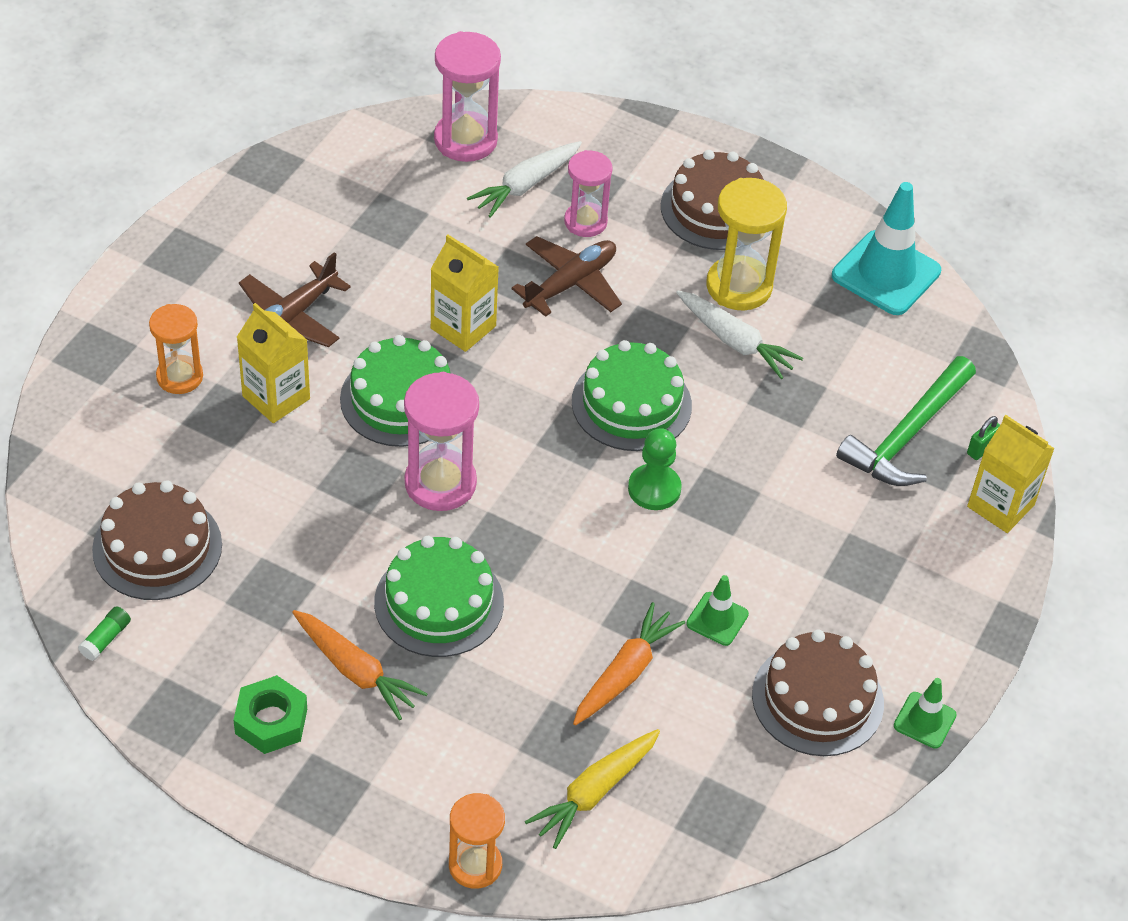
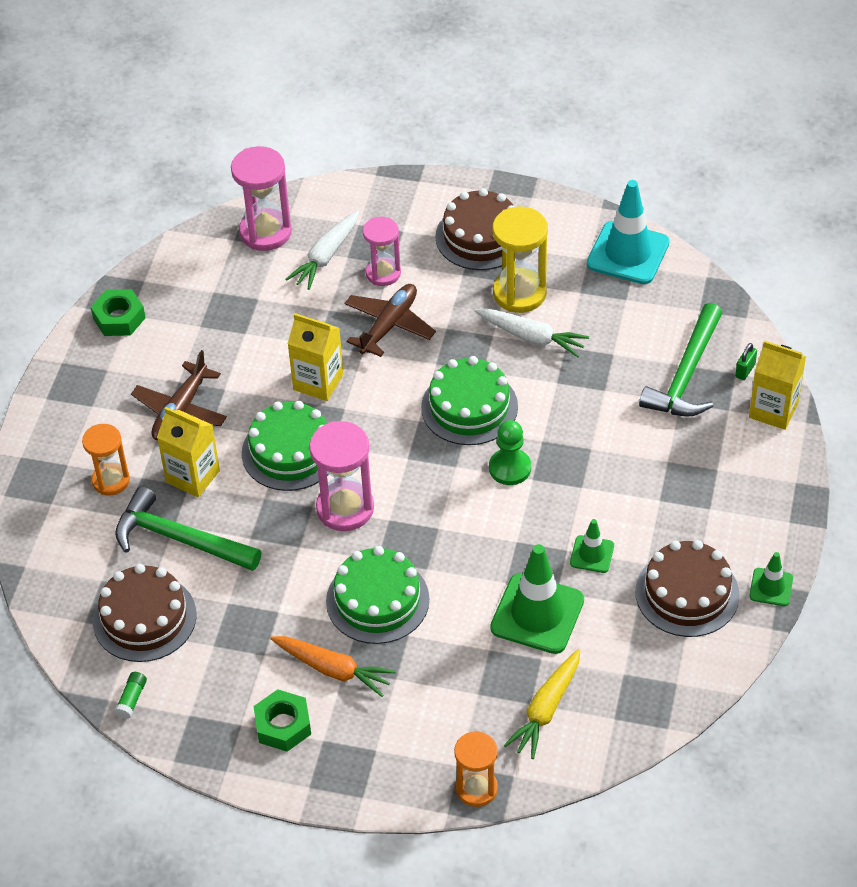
camera: 10 degrees left, 0 degrees up
orange carrot [573,602,685,725] -> green traffic cone [490,544,584,654]
none -> green nut [91,289,146,336]
none -> green hammer [115,486,261,571]

